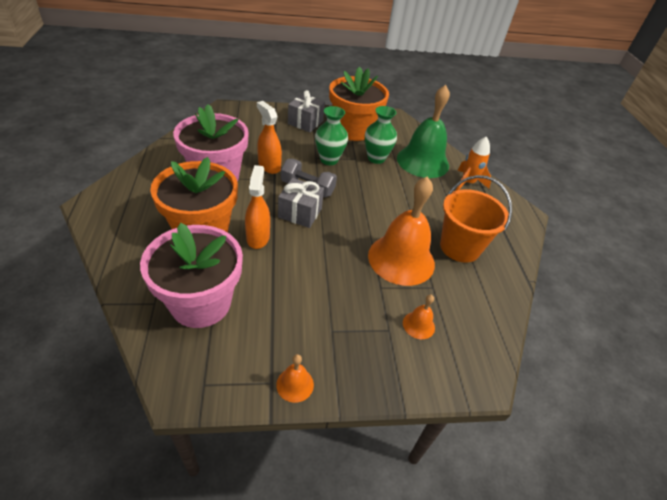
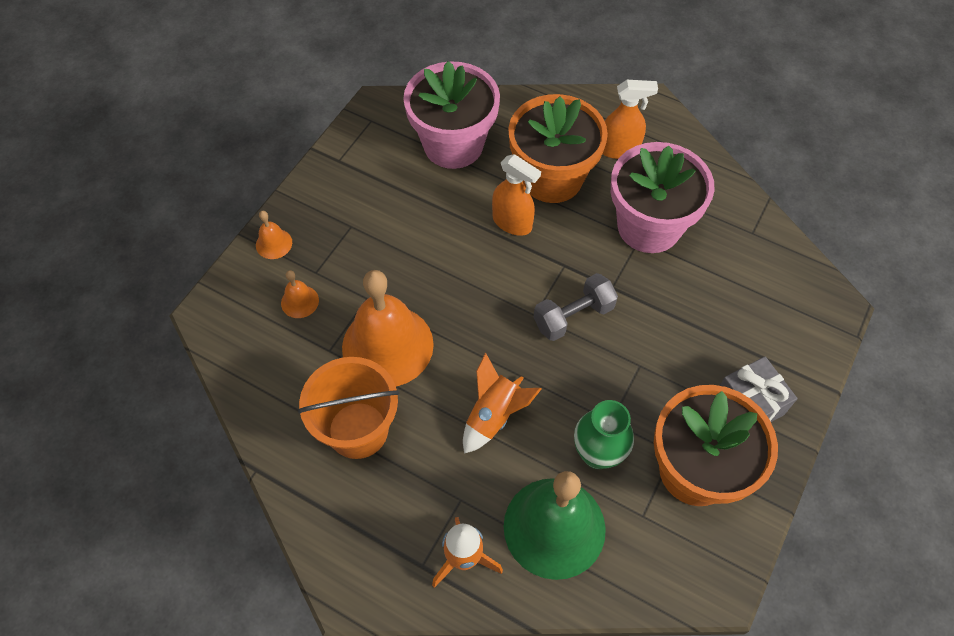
camera: 130 degrees right, 15 degrees up
orange spray bottle [257,101,282,174] -> orange spray bottle moved to [603,80,658,159]
orange bell [276,354,314,403] -> orange bell moved to [256,211,292,259]
grey gift [278,178,324,228] -> none
green vase [315,106,348,165] -> none
none -> orange rocket [463,353,541,454]

